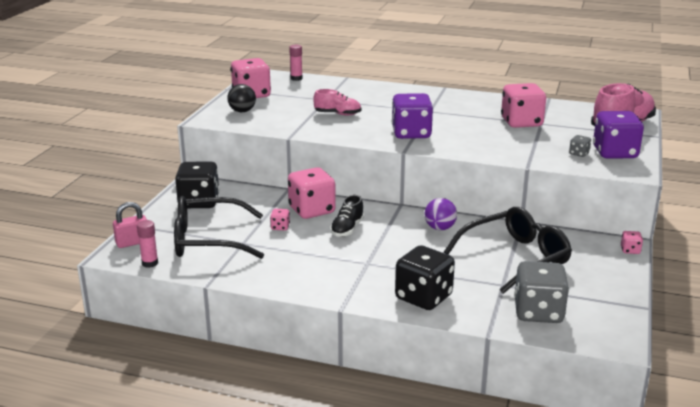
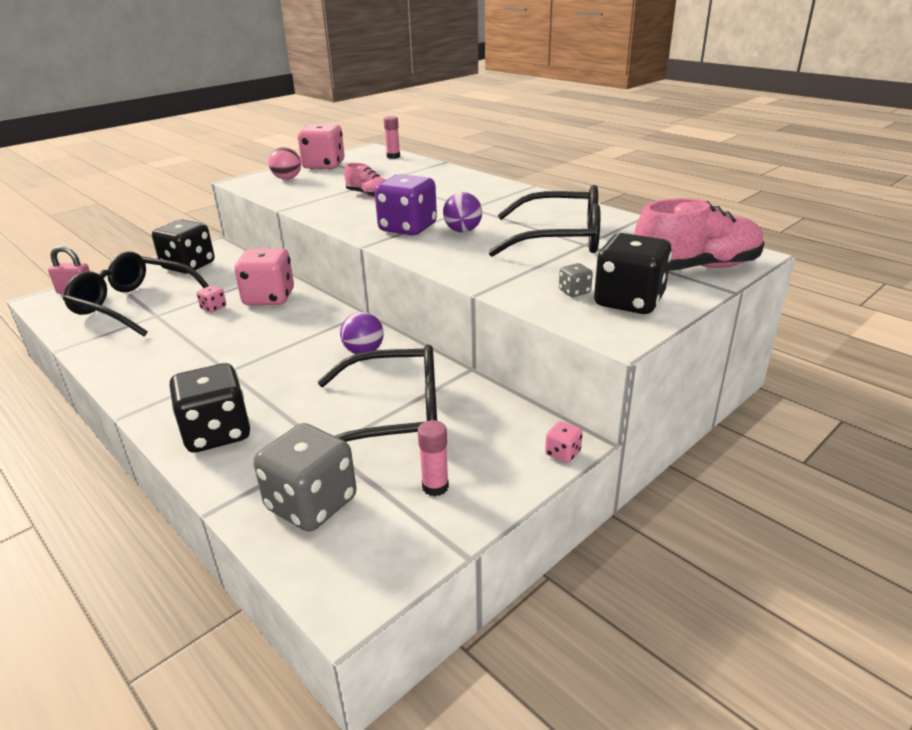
camera: 30 degrees right, 5 degrees up
pink glue stick [137,220,158,268] -> pink glue stick moved to [418,420,449,496]
black ball [227,84,256,112] -> pink ball [269,147,301,180]
black shoe [330,195,364,237] -> none
pink dice [501,83,546,128] -> black glasses [488,185,600,257]
purple dice [593,111,644,159] -> black dice [594,233,672,314]
none -> purple ball [443,192,482,232]

